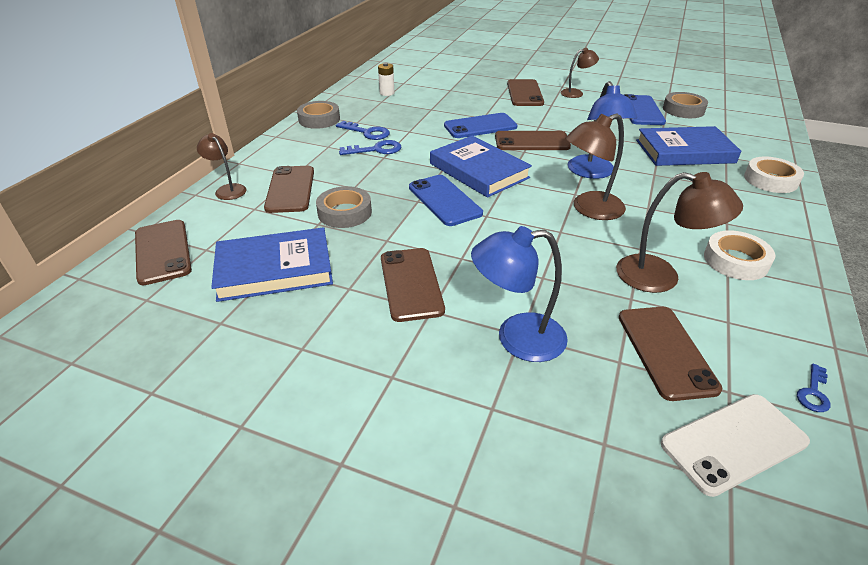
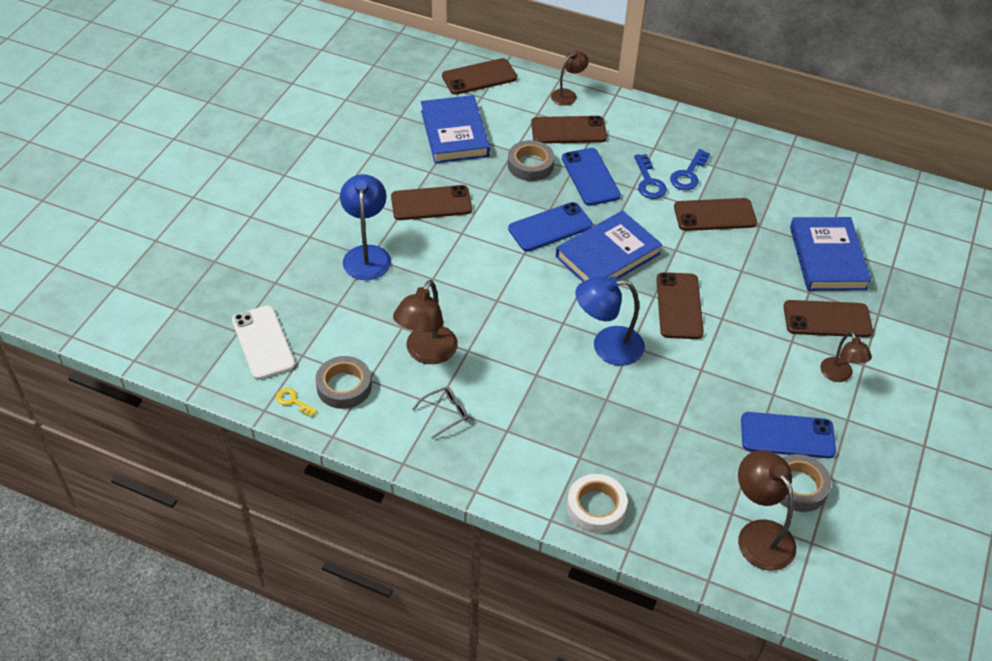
camera: 90 degrees right, 10 degrees up
grey tape [297,101,340,129] -> grey tape moved to [315,356,372,409]
white battery [378,63,394,96] -> none
blue phone [444,113,518,138] -> blue phone moved to [562,148,621,206]
brown lamp [565,114,626,220] -> brown lamp moved to [738,450,796,571]
brown phone [619,307,722,401] -> brown phone moved to [674,198,757,231]
blue book [636,126,741,166] -> blue book moved to [790,217,871,291]
white tape [704,230,775,280] -> grey glasses [412,387,468,439]
blue key [797,363,830,412] -> yellow key [276,388,317,417]

